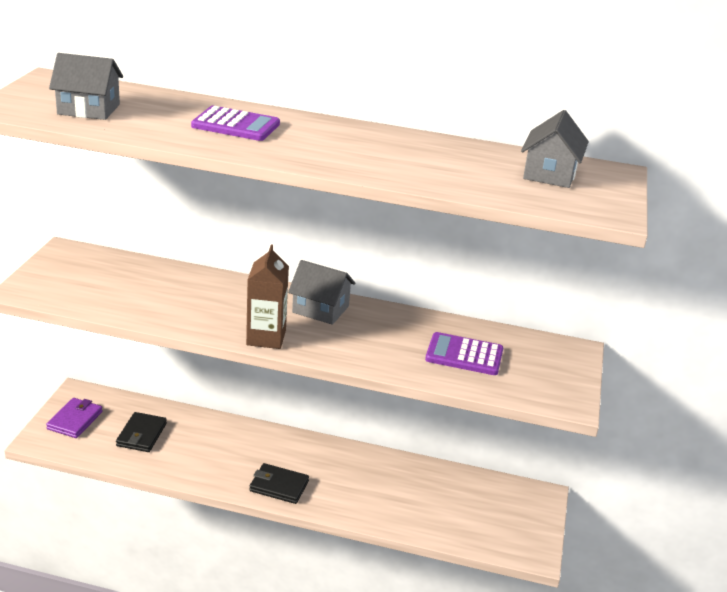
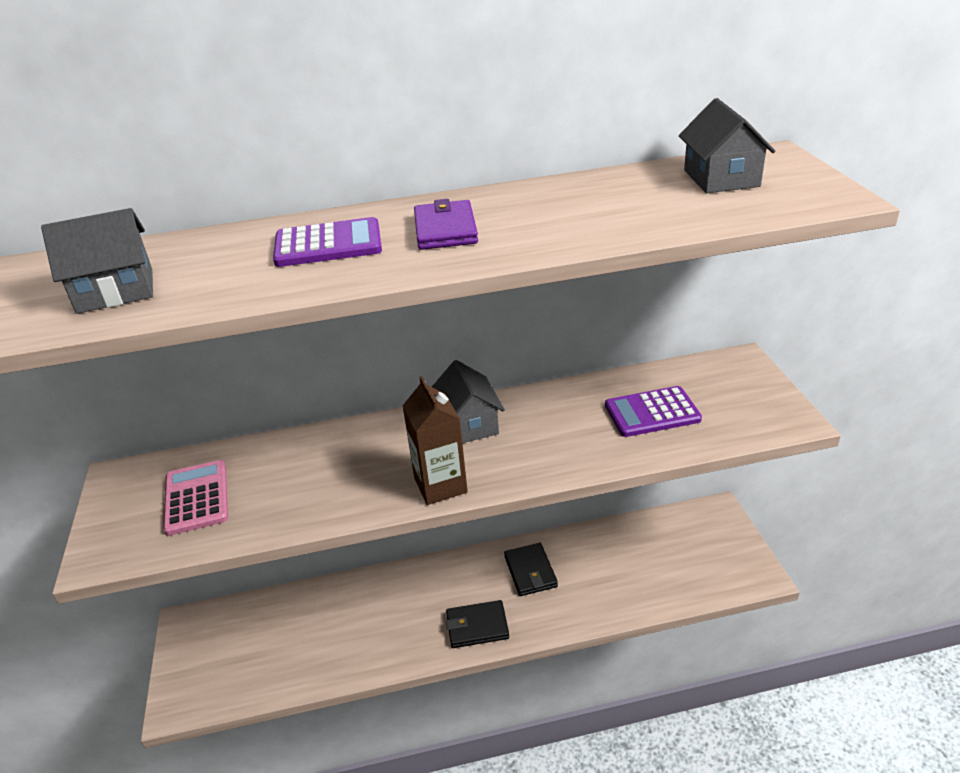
camera: 20 degrees left, 5 degrees up
purple wallet [46,398,103,438] -> purple wallet moved to [414,199,478,250]
black wallet [116,412,167,452] -> black wallet moved to [504,543,558,596]
grey house [288,260,355,325] -> grey house turned 75 degrees clockwise [432,360,505,443]
none -> pink calculator [163,460,228,536]

